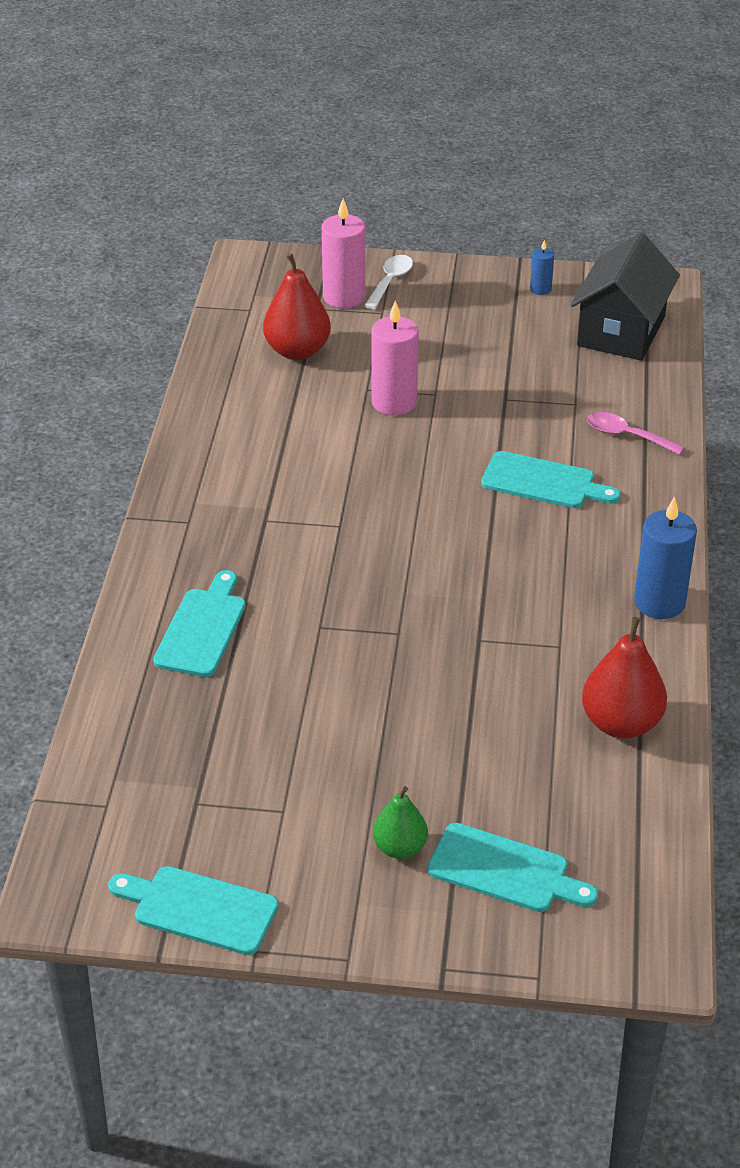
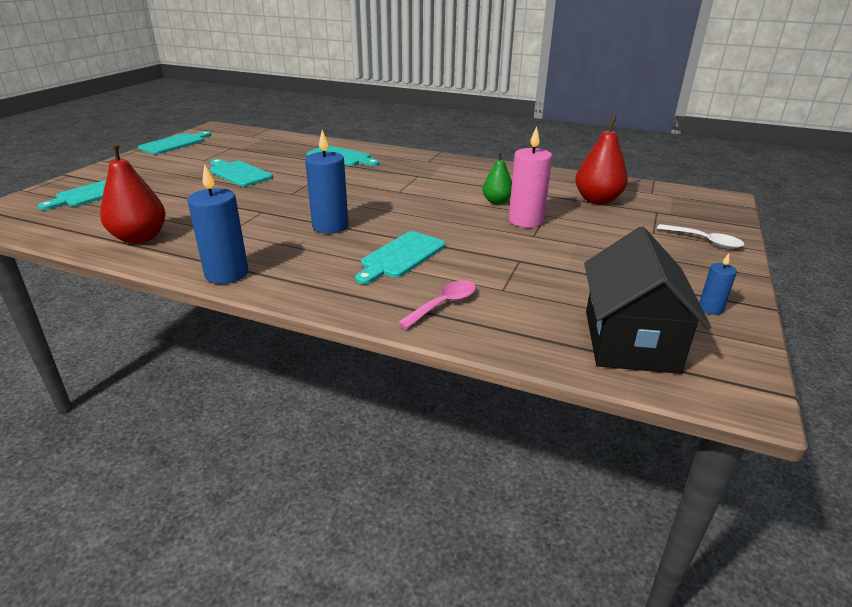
camera: 105 degrees right, 10 degrees down
pink candle [322,198,365,308] -> none
green pear [373,786,428,859] -> green pear moved to [483,152,512,204]
black house [571,233,680,361] -> black house turned 60 degrees clockwise [584,226,711,374]
none -> turquoise cutting board [210,159,273,187]
none -> blue candle [305,130,348,234]

